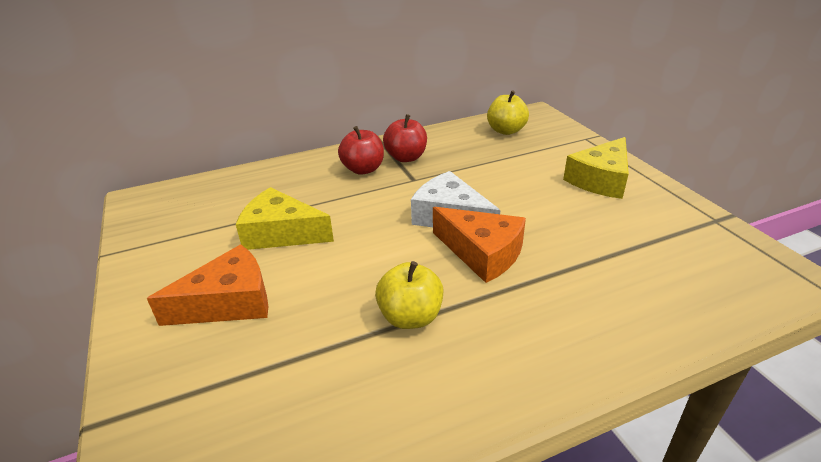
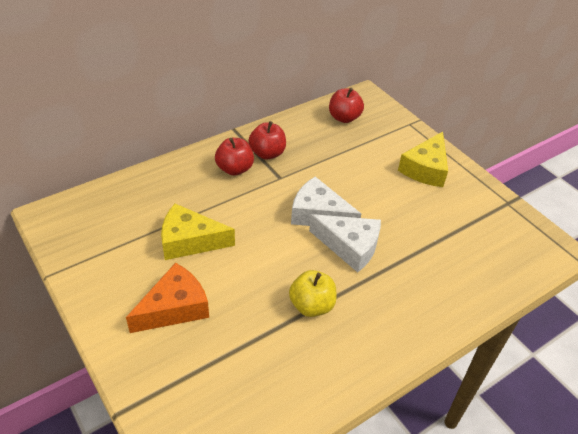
camera: 15 degrees left, 10 degrees up
orange cheese [433,207,526,283] -> white cheese [309,214,381,273]
yellow apple [487,90,529,135] -> red apple [329,88,364,123]

